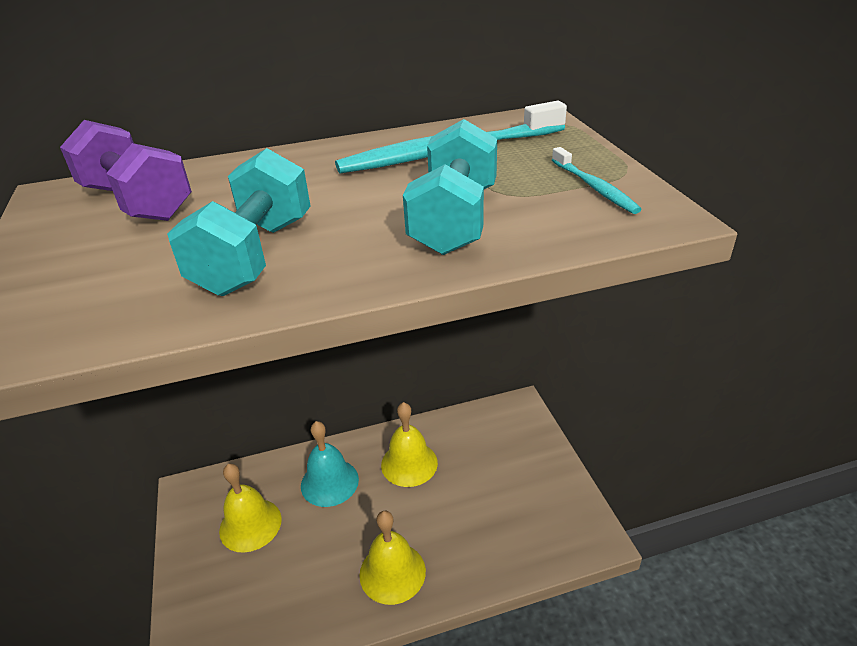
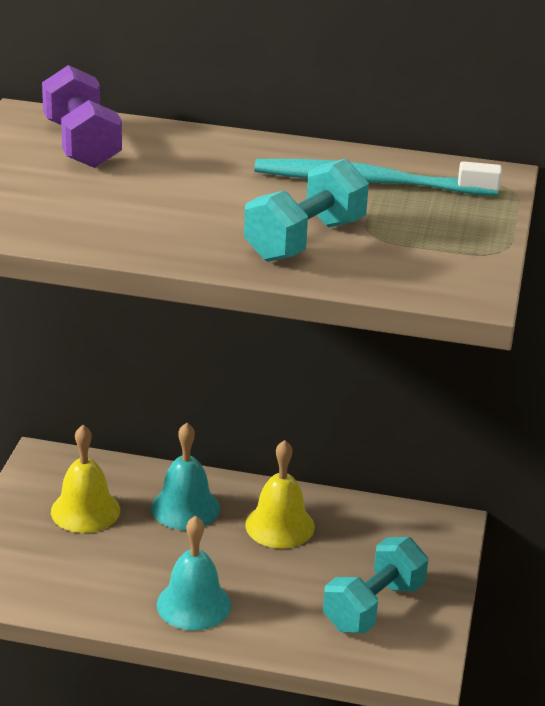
camera: 25 degrees right, 5 degrees down
turquoise dumbbell [167,148,310,296] -> turquoise dumbbell moved to [323,537,428,634]
yellow bell [359,511,426,605] -> turquoise bell [157,516,231,631]
turquoise toothbrush [552,147,642,214] -> none

